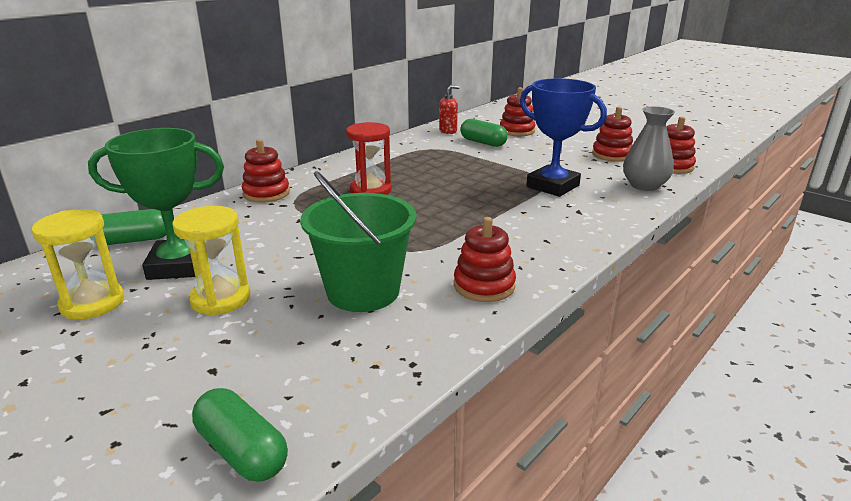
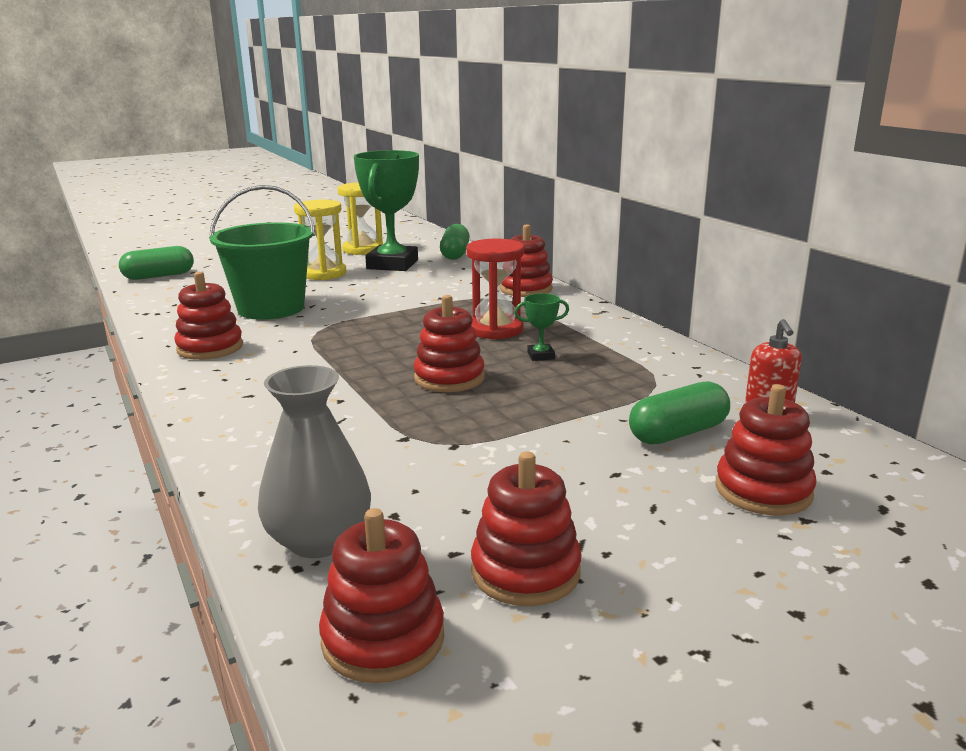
camera: 110 degrees right, 5 degrees down
blue trophy [520,78,607,197] -> none
none -> red stacking toy [414,295,485,392]
none -> green trophy [514,293,569,361]

